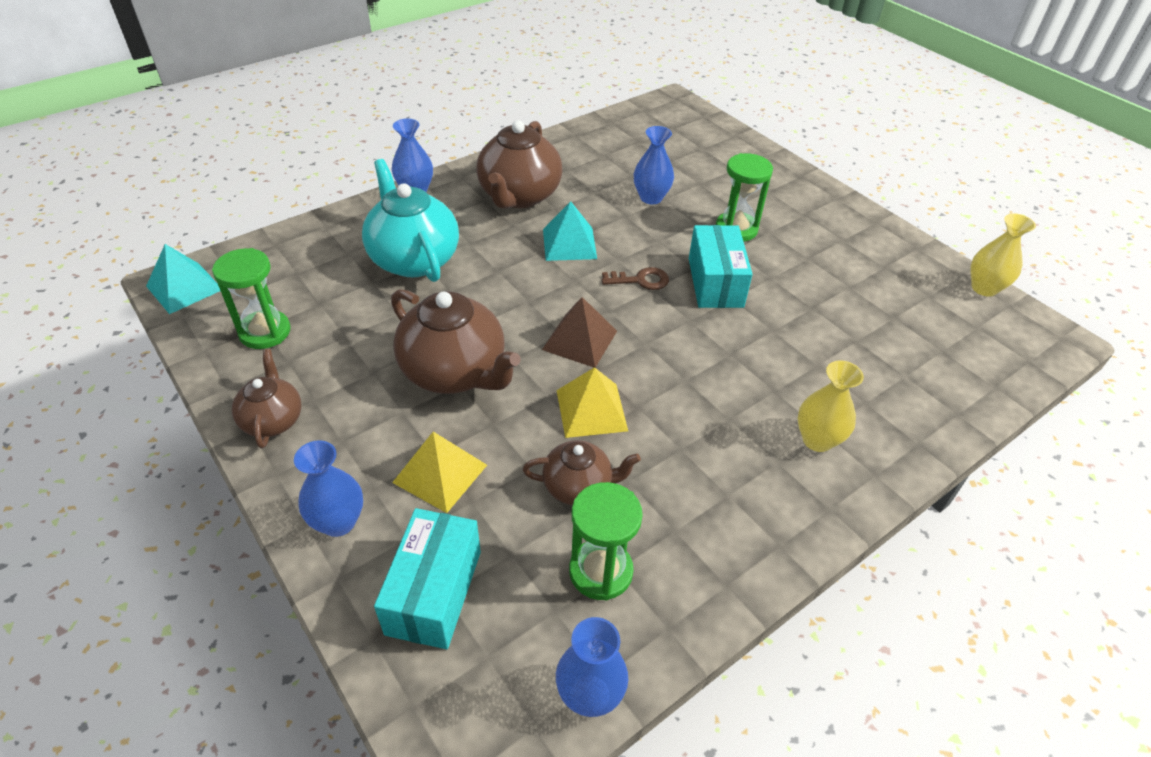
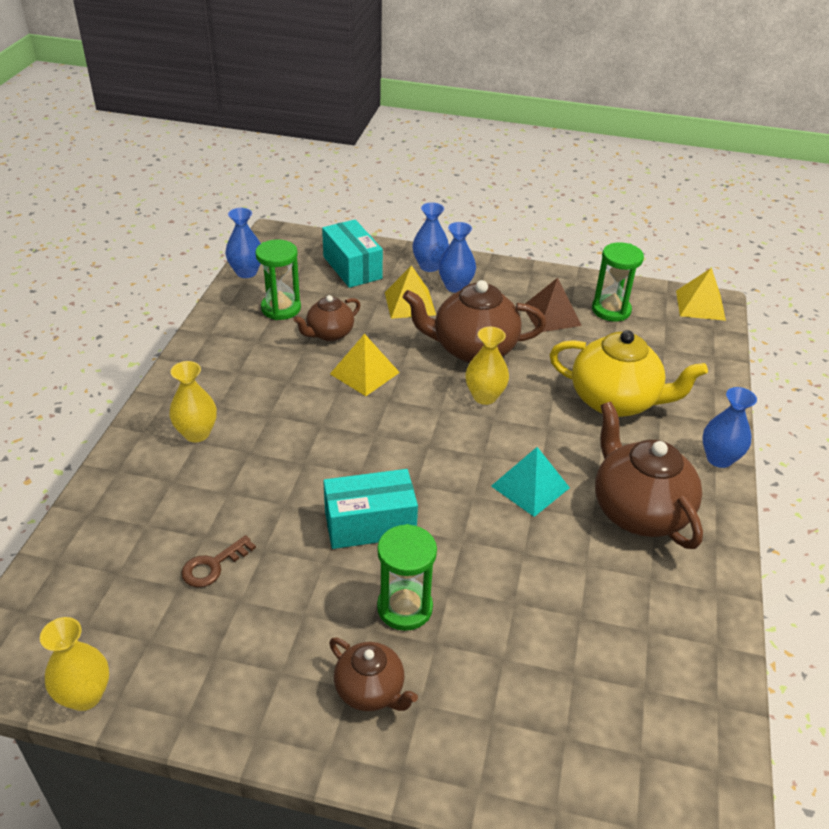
camera: 140 degrees right, 5 degrees down
turquoise pyramid [146,244,220,314] -> yellow pyramid [676,268,726,321]
brown teapot [232,349,301,448] -> brown teapot moved to [329,638,418,711]
turquoise teapot [362,159,459,282] -> yellow teapot [549,330,708,417]
brown pyramid [542,297,617,368] -> brown pyramid moved to [525,278,582,332]
brown key [602,267,669,290] -> brown key moved to [181,535,256,588]
blue vase [634,126,674,204] -> blue vase moved to [439,222,476,293]
turquoise box [689,225,753,308] -> turquoise box turned 60 degrees counterclockwise [323,469,418,549]
none -> yellow vase [465,327,509,405]

